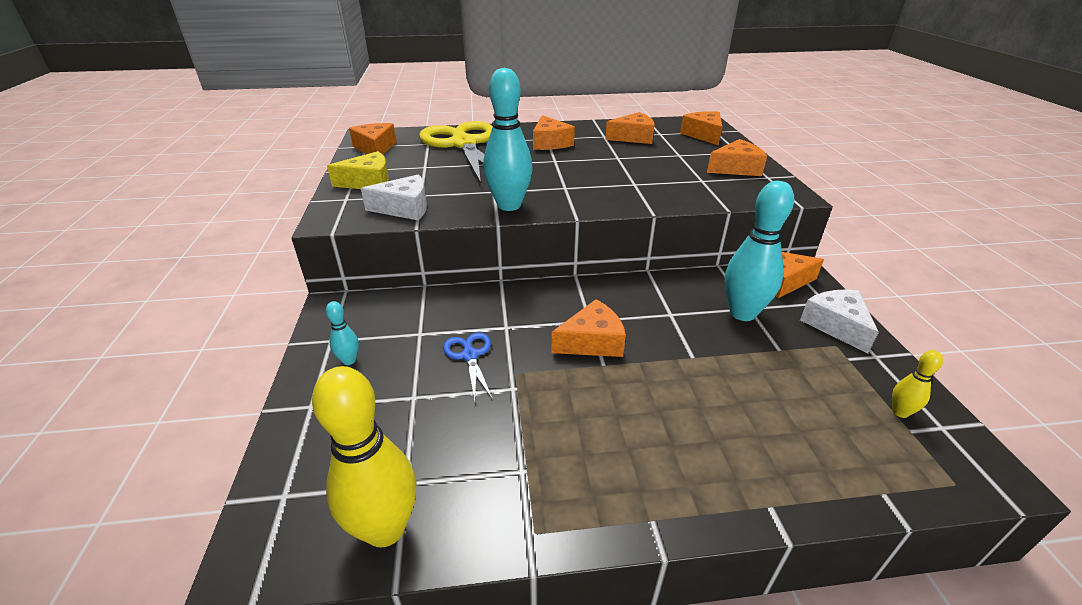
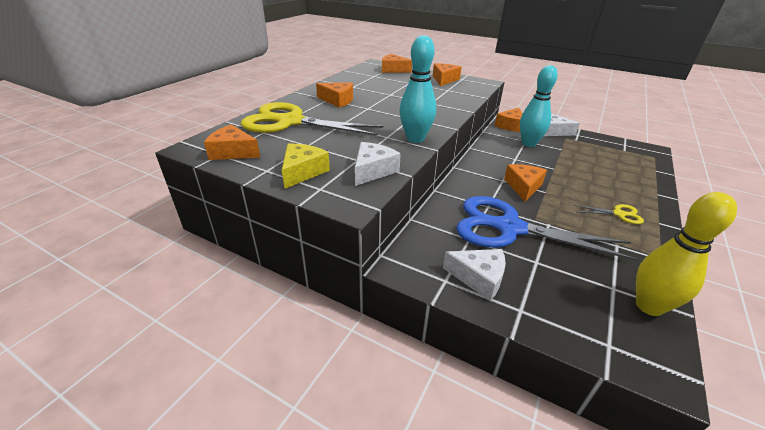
camera: 55 degrees left, 0 degrees up
turquoise bowling pin [326,301,359,365] -> white cheese [443,249,506,301]
blue scissors [443,332,493,401] -> blue scissors [456,196,638,261], size x2.44
orange cheese [605,112,655,144] -> none
yellow bowling pin [892,350,943,418] -> none
none -> yellow scissors [574,204,644,224]

